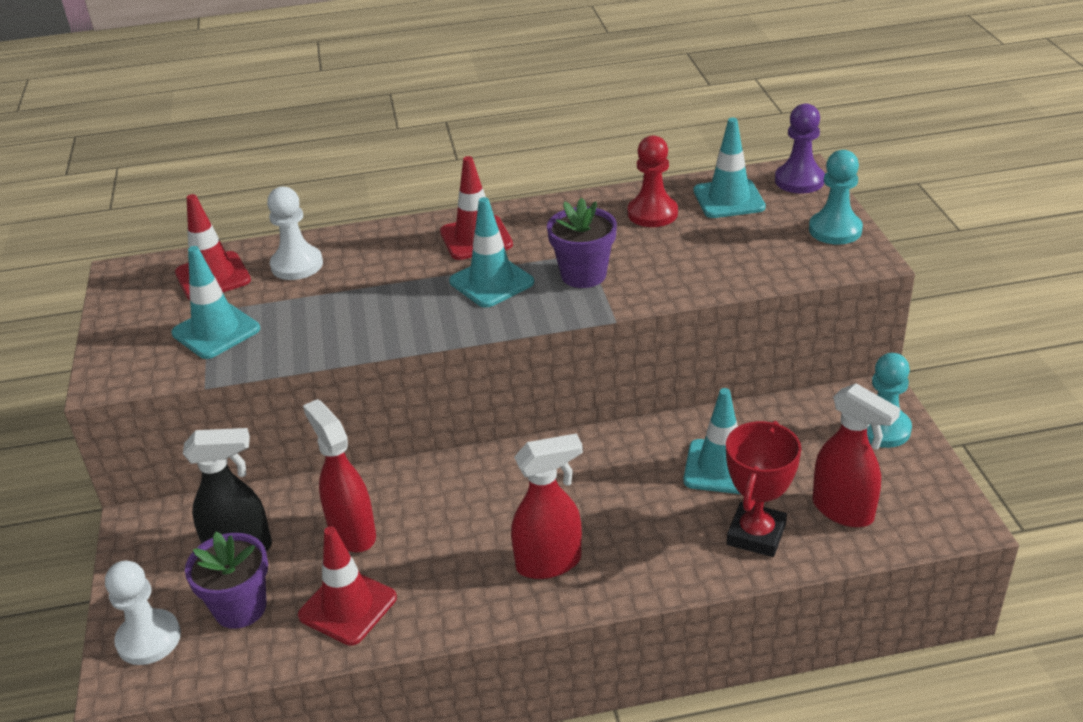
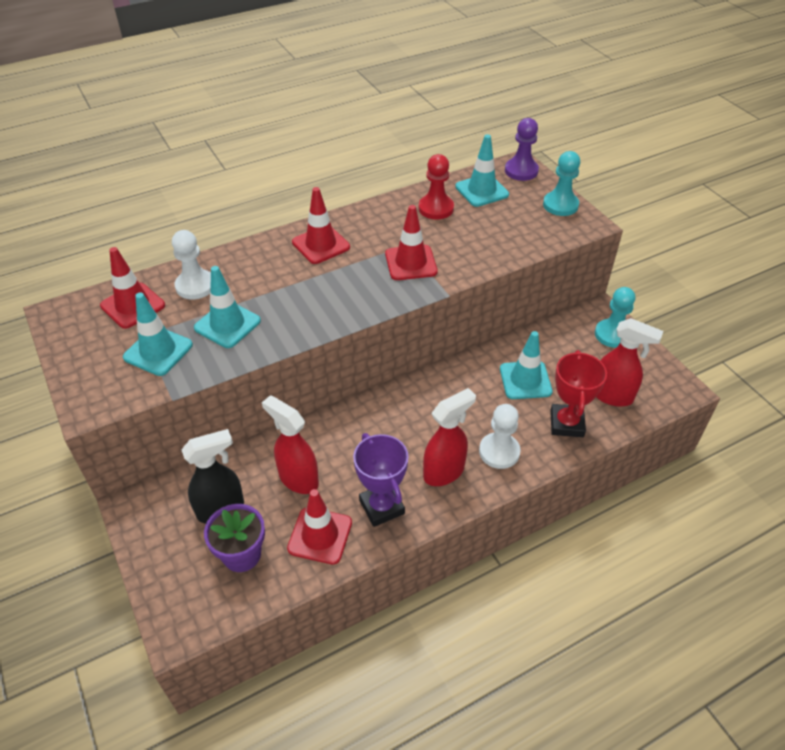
camera: 20 degrees left, 10 degrees up
white pawn [105,561,181,665] -> white pawn moved to [479,404,521,469]
turquoise traffic cone [449,197,534,308] -> turquoise traffic cone moved to [194,266,261,348]
purple flower pot [547,198,617,288] -> red traffic cone [385,205,438,280]
none -> purple trophy [353,433,409,527]

